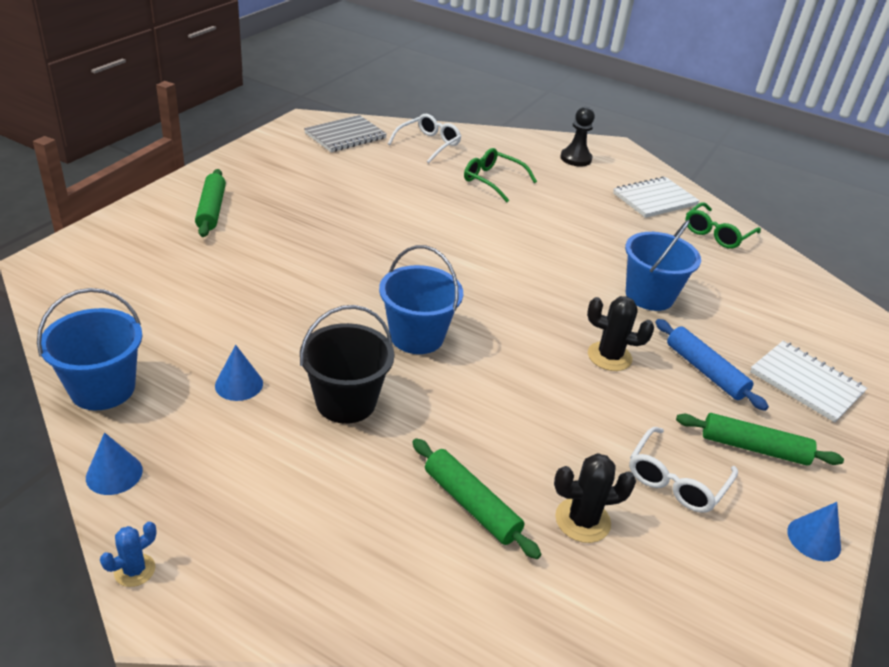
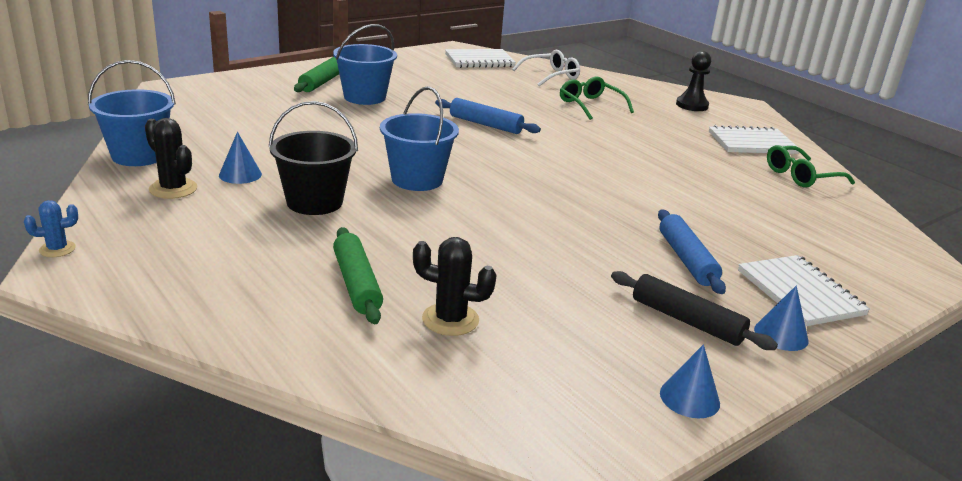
camera: 25 degrees right, 10 degrees down
blue cone [86,432,143,495] -> blue cone moved to [754,286,809,351]
grey notebook [304,115,387,152] -> white notebook [445,49,516,68]
black cactus [587,296,654,371] -> black cactus moved to [145,118,197,199]
blue bucket [625,220,701,311] -> blue bucket moved to [333,24,397,105]
white glasses [629,427,738,513] -> none
green rolling pin [676,413,844,466] -> black rolling pin [611,271,778,350]
none -> blue rolling pin [435,98,541,134]

